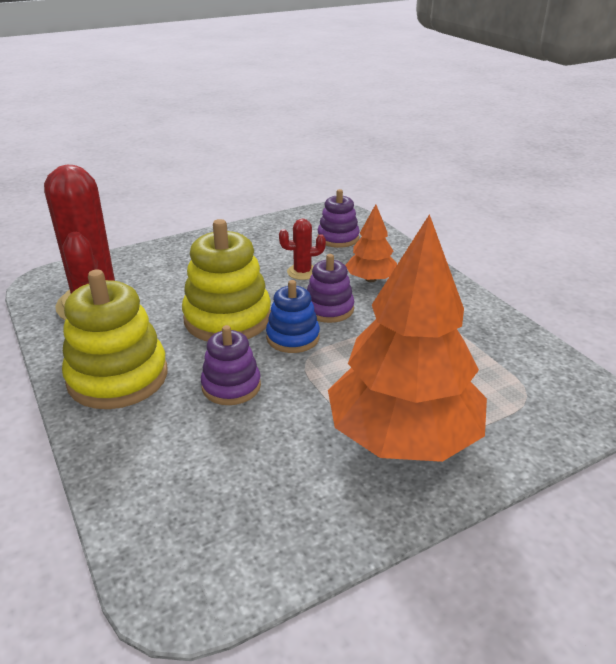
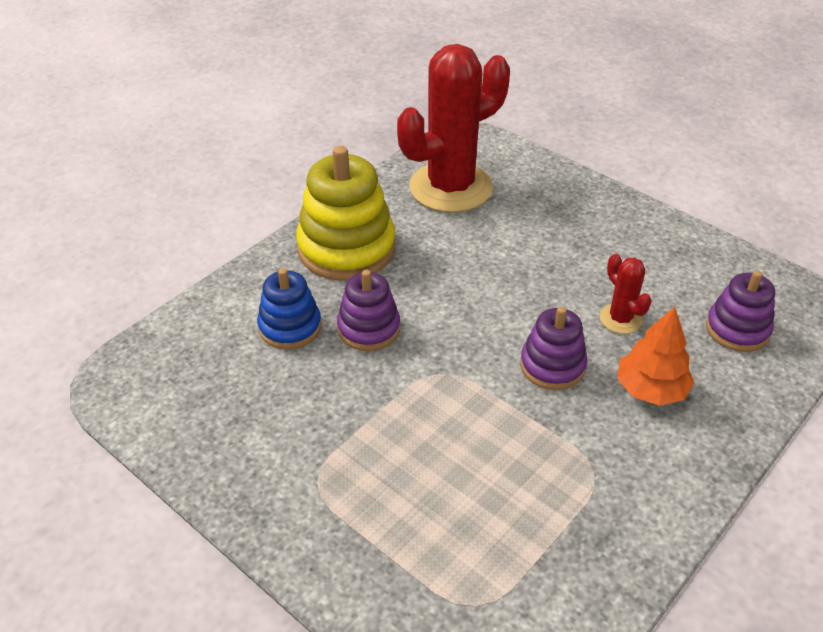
camera: 70 degrees right, 10 degrees up
yellow stacking toy [182,219,271,341] -> none
blue stacking toy [266,280,320,353] -> blue stacking toy moved to [257,268,321,350]
orange tree [328,214,487,462] -> none

